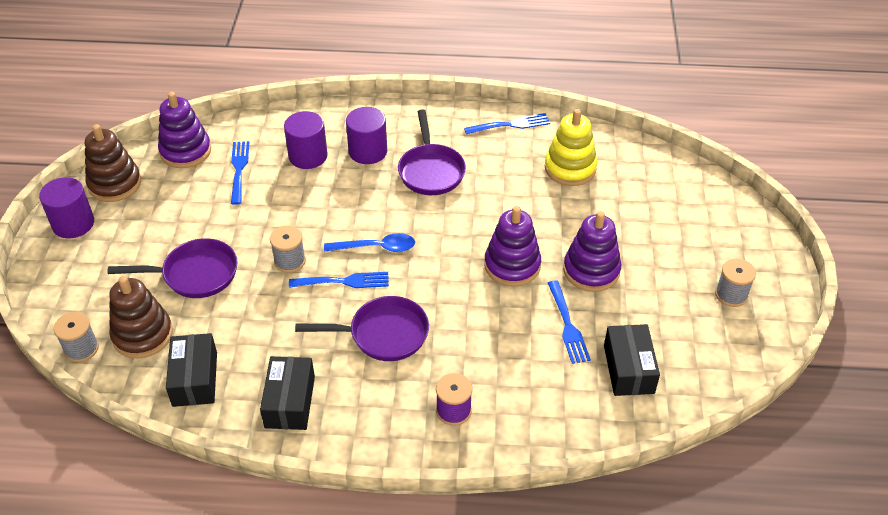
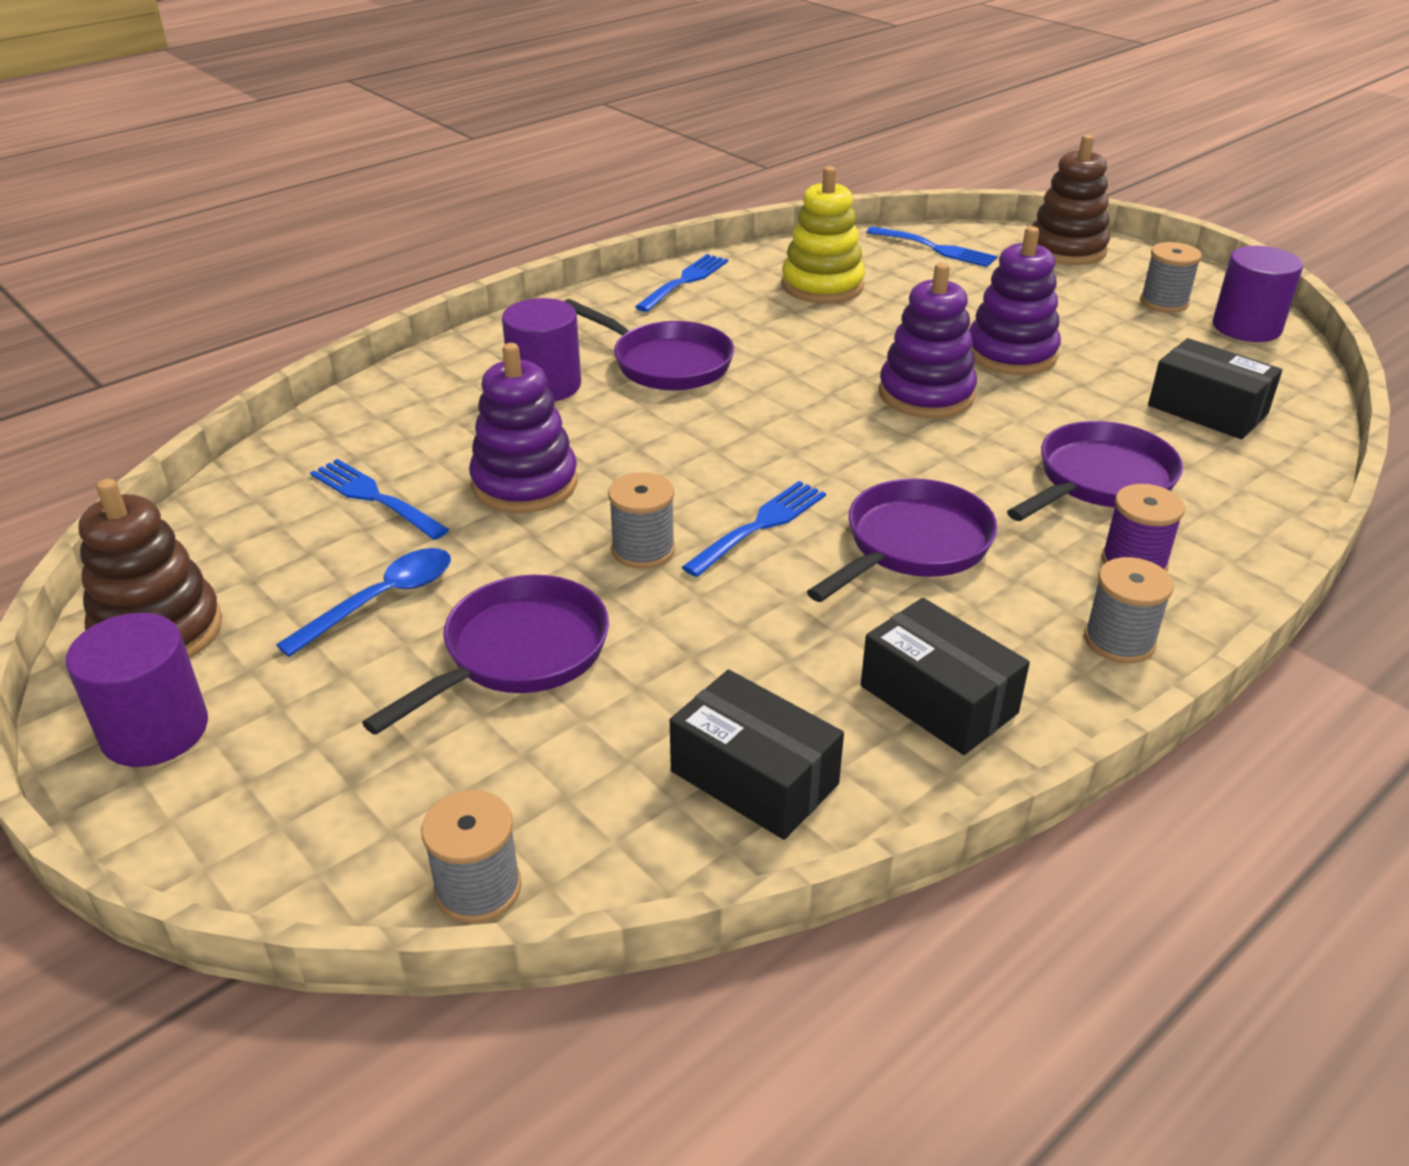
camera: 45 degrees left, 10 degrees down
brown stacking toy [109,276,173,359] -> brown stacking toy moved to [1032,134,1110,265]
purple stacking toy [158,92,211,168] -> purple stacking toy moved to [469,343,578,513]
purple cylinder [284,111,328,169] -> purple cylinder moved to [1213,246,1303,342]
blue spoon [324,233,415,252] -> blue spoon moved to [276,548,451,657]
blue fork [548,280,591,364] -> blue fork moved to [866,226,997,267]
none -> purple pan [1007,421,1183,521]
none -> grey spool [1084,557,1174,663]

